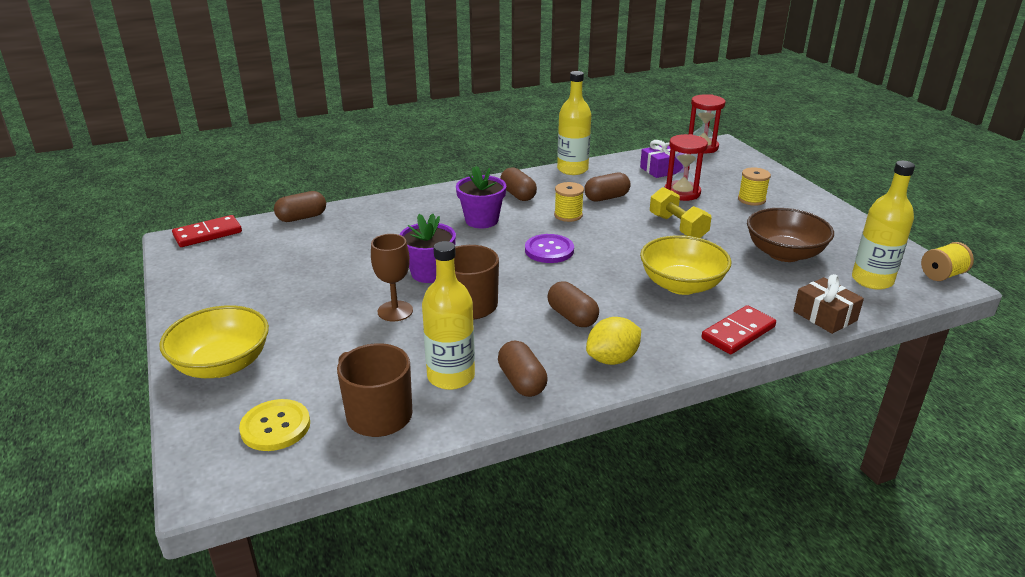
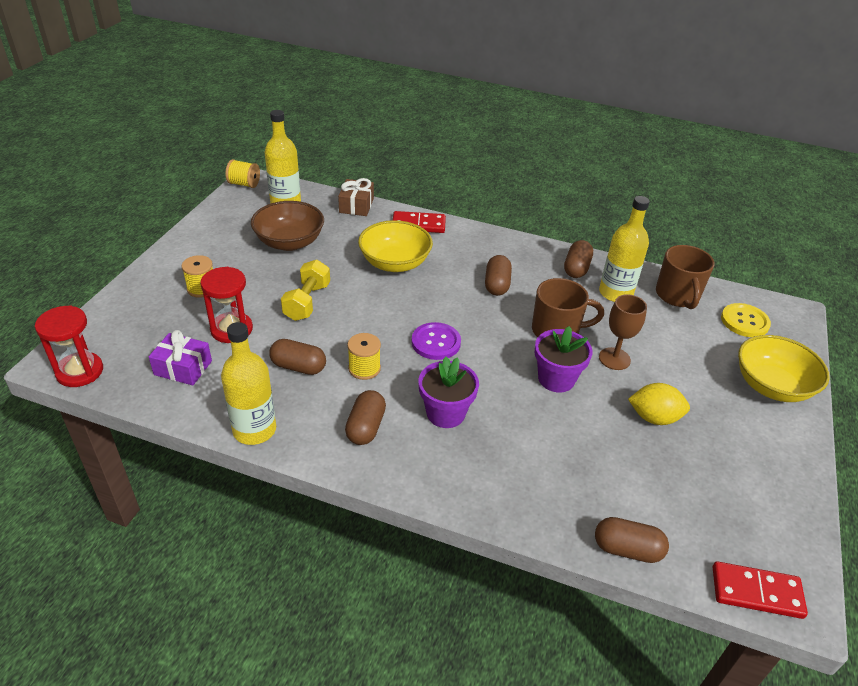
camera: 140 degrees left, 10 degrees up
yellow lemon [586,317,641,365] -> yellow lemon moved to [628,383,690,425]

